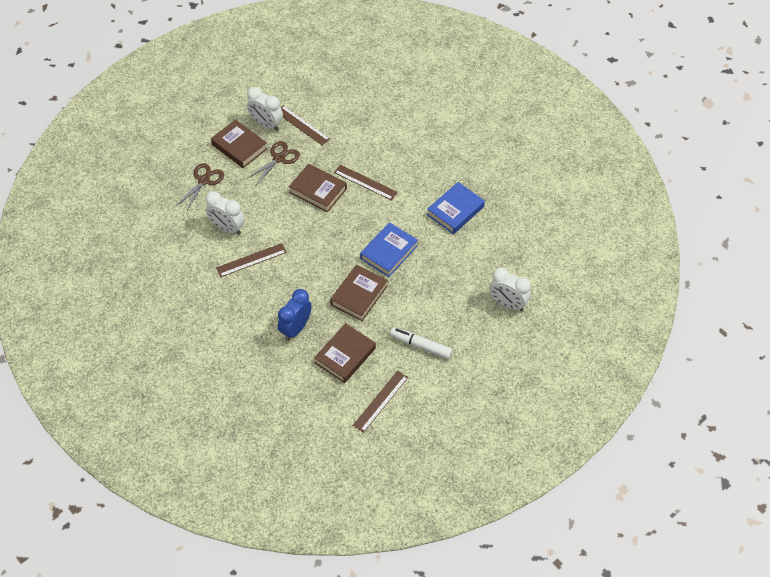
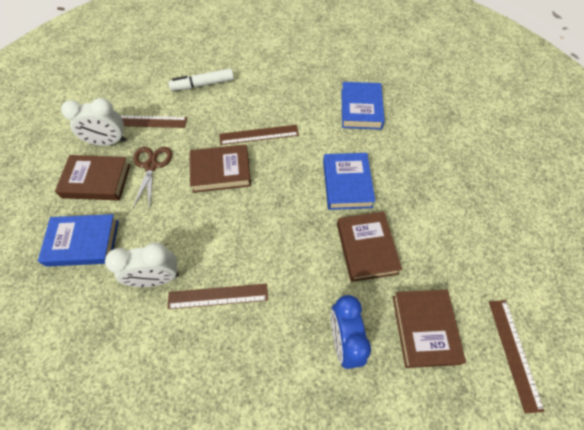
camera: 40 degrees left, 5 degrees up
brown scissors [176,163,224,212] -> blue book [38,214,119,267]
brown ruler [216,243,287,277] -> brown ruler turned 60 degrees clockwise [167,284,268,309]
white marker [390,327,453,359] -> white marker moved to [168,68,234,91]
white clock [489,268,531,311] -> none

